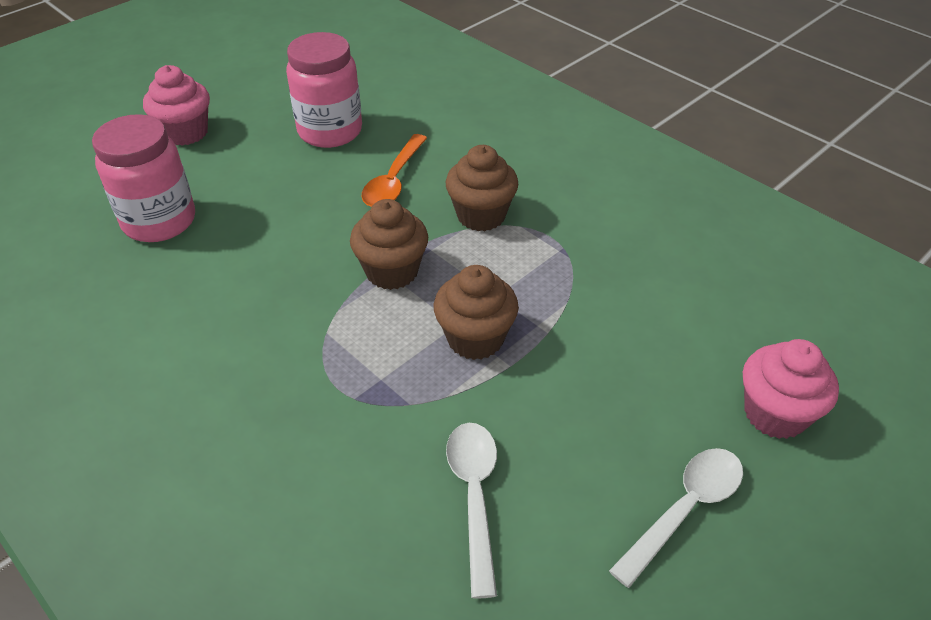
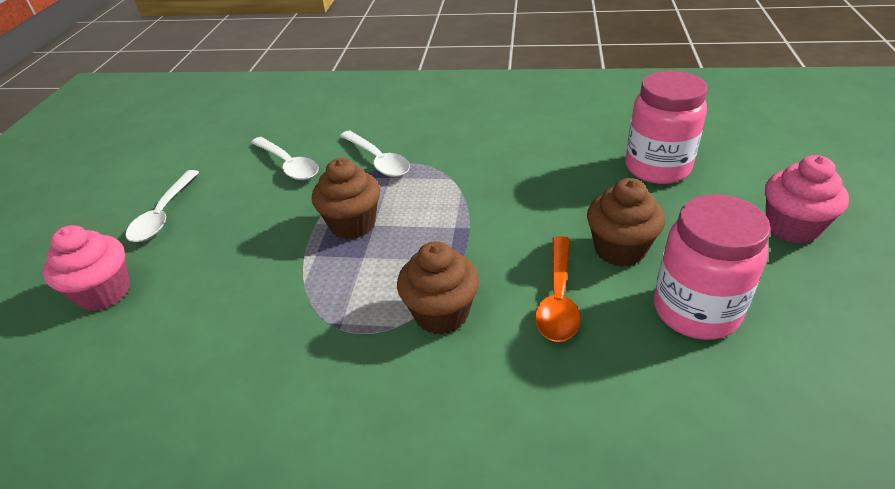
camera: 145 degrees right, 5 degrees down
brown cupcake [350,199,428,290] -> brown cupcake moved to [587,178,665,267]
orange spoon [362,134,427,207] -> orange spoon turned 150 degrees counterclockwise [535,236,581,342]
none -> white spoon [340,131,410,177]

